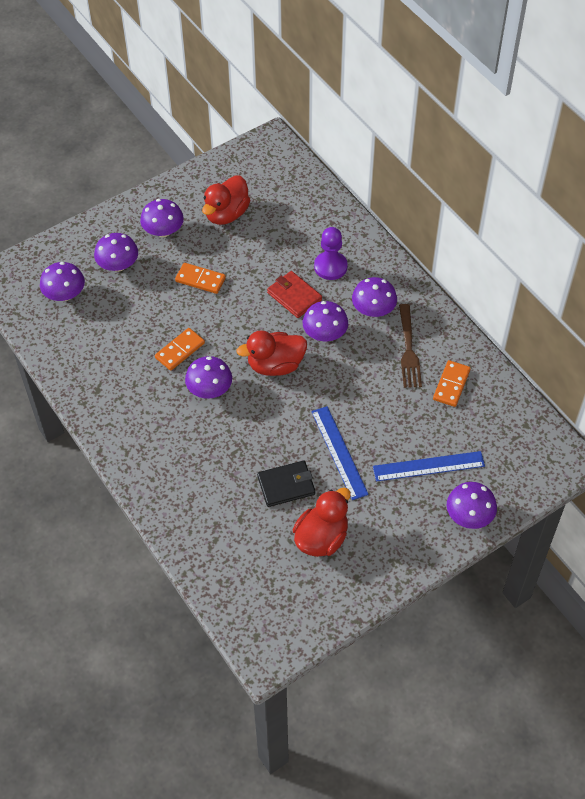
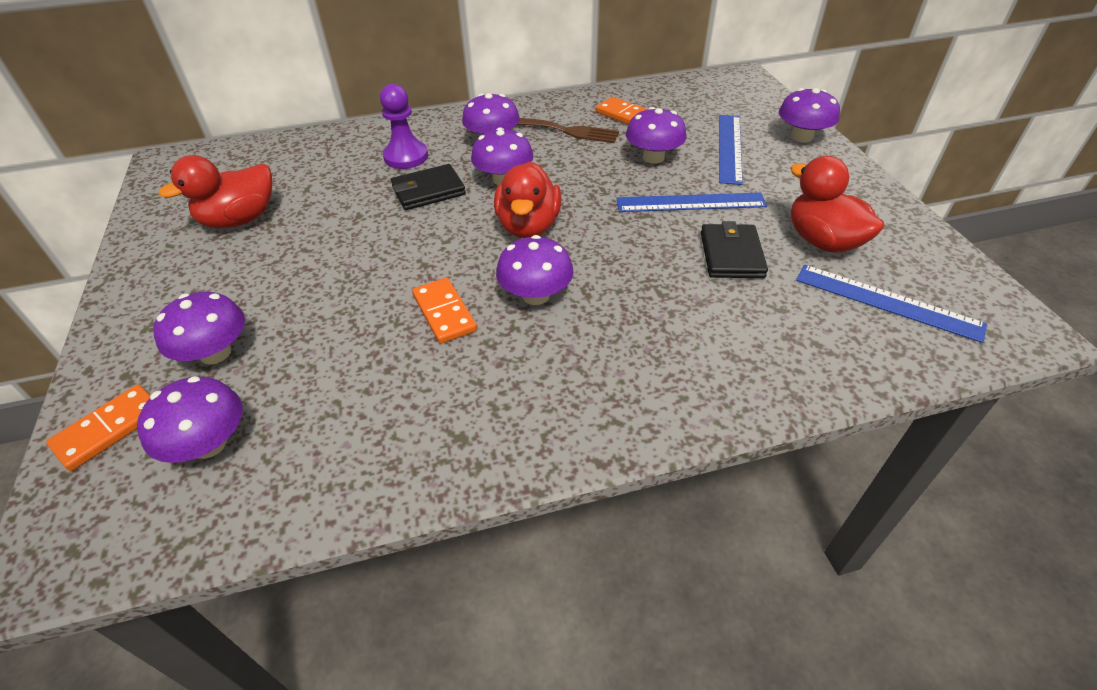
camera: 70 degrees left, 10 degrees down
purple mushroom [140,199,184,237] -> purple mushroom moved to [626,107,687,164]
orange domino [175,263,226,294] -> orange domino moved to [46,385,151,471]
red duck [202,176,250,225] -> red duck turned 90 degrees clockwise [159,155,273,228]
red wallet [267,271,322,318] -> black wallet [391,164,466,210]
none -> blue ruler [796,265,987,343]

